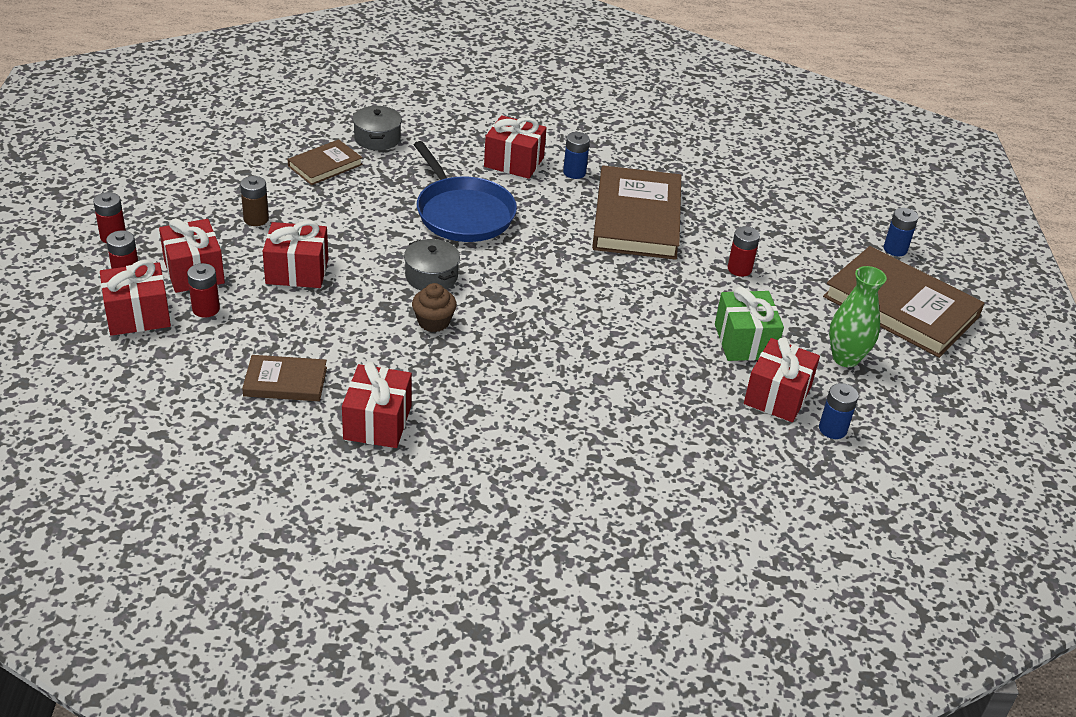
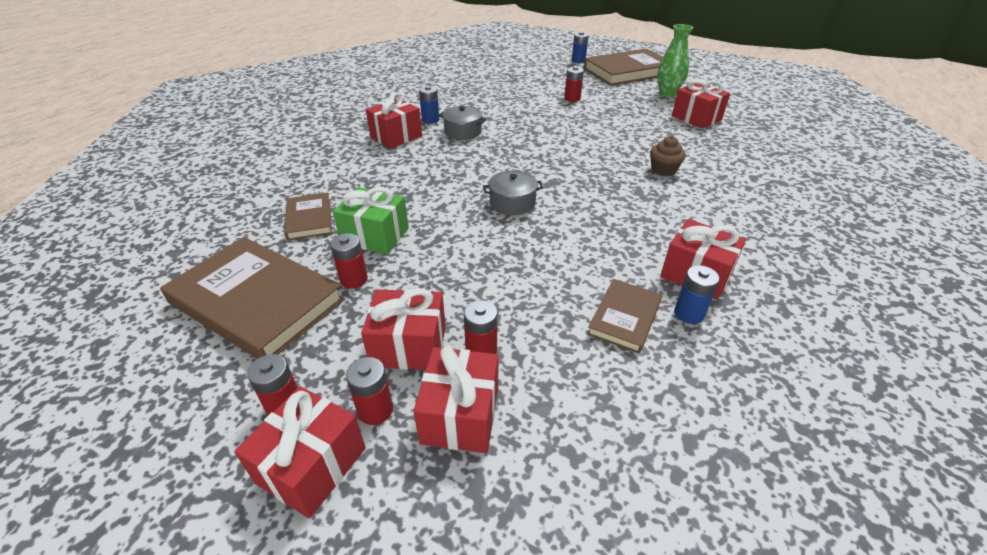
camera: 60 degrees left, 0 degrees up
brown battery [240,176,269,226] -> red battery [330,233,368,289]
red gift [263,220,328,288] -> red gift moved to [234,386,366,519]
grey pot [353,106,402,150] -> grey pot moved to [439,106,486,140]
brown cupcake [412,283,457,332] -> brown cupcake moved to [650,136,686,176]
blue pan [414,141,517,242] -> none
brown book [592,166,681,260] -> brown book moved to [160,237,345,359]
green gift [715,287,784,361] -> green gift moved to [333,187,409,255]
blue battery [819,383,859,439] -> blue battery moved to [674,265,720,324]

